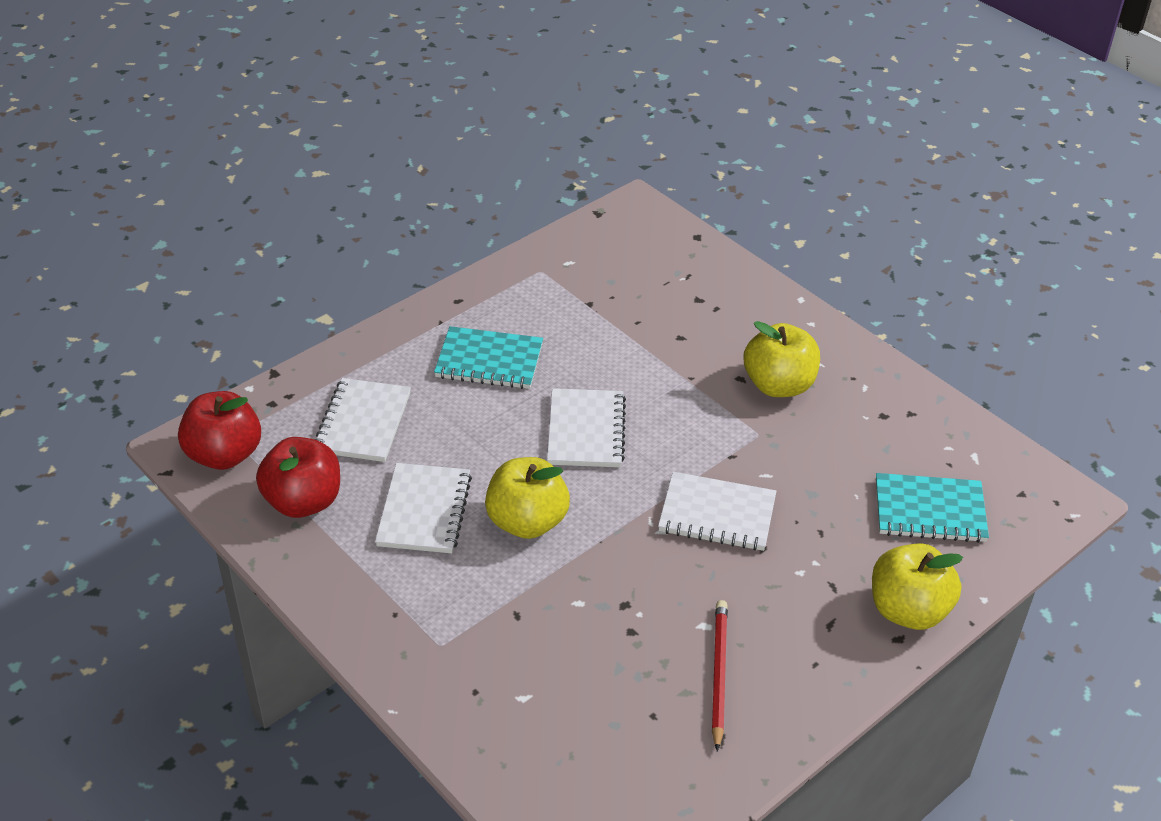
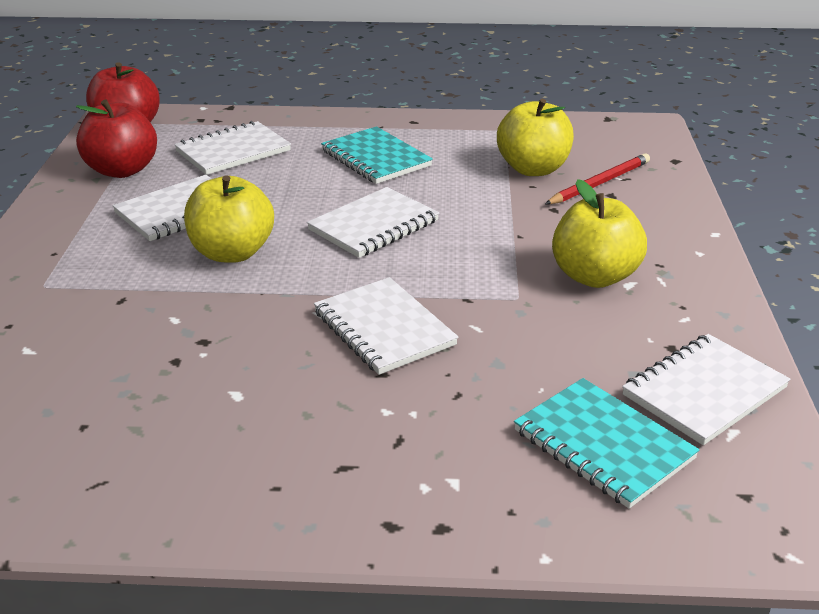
camera: 45 degrees right, 10 degrees down
red pencil [712,600,728,751] -> red pencil moved to [545,153,650,204]
yellow apple [872,543,963,630] -> yellow apple moved to [497,99,574,176]
none -> white notebook [622,334,791,445]

